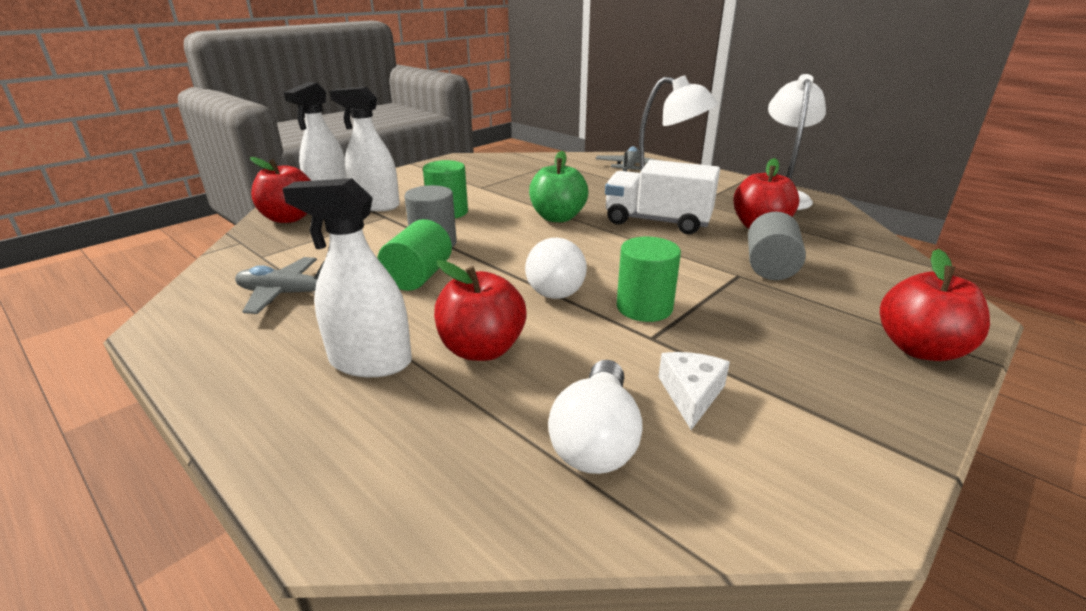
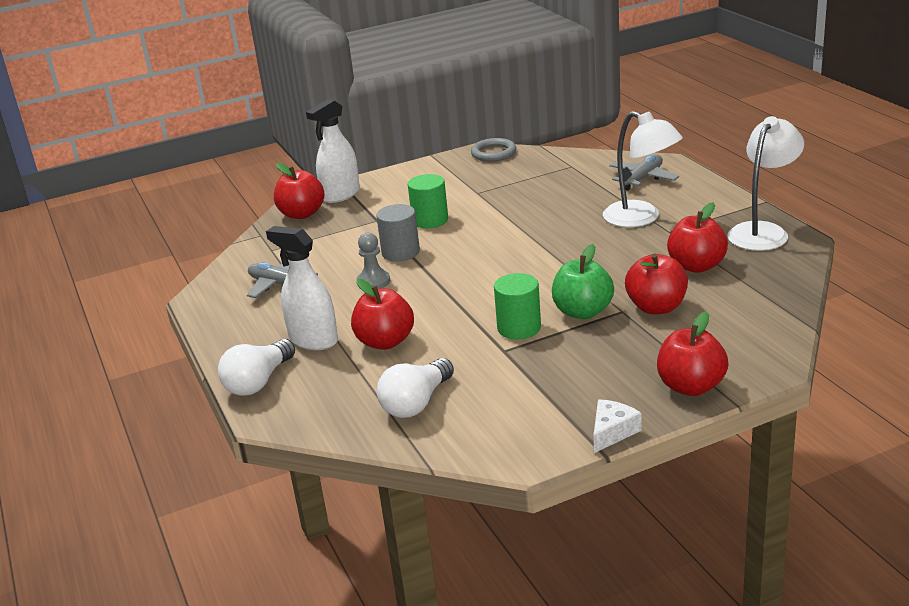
camera: 25 degrees right, 0 degrees up
white spray bottle [329,87,400,211] -> none
green cylinder [377,219,452,291] -> grey pawn [356,232,390,289]
white light bulb [525,238,587,299] -> white light bulb moved to [218,339,295,396]
green apple [529,151,588,222] -> green apple moved to [552,244,614,319]
white truck [605,160,720,234] -> none
white cheese [658,352,730,430] -> white cheese moved to [593,399,642,453]
grey cylinder [748,212,806,280] -> red apple [625,253,688,314]
none -> grey ring [471,138,516,161]

